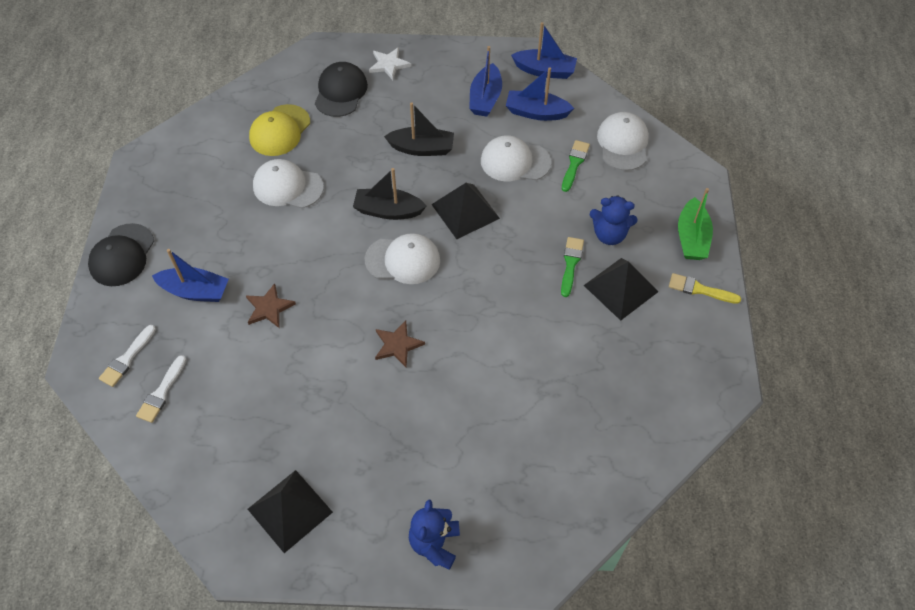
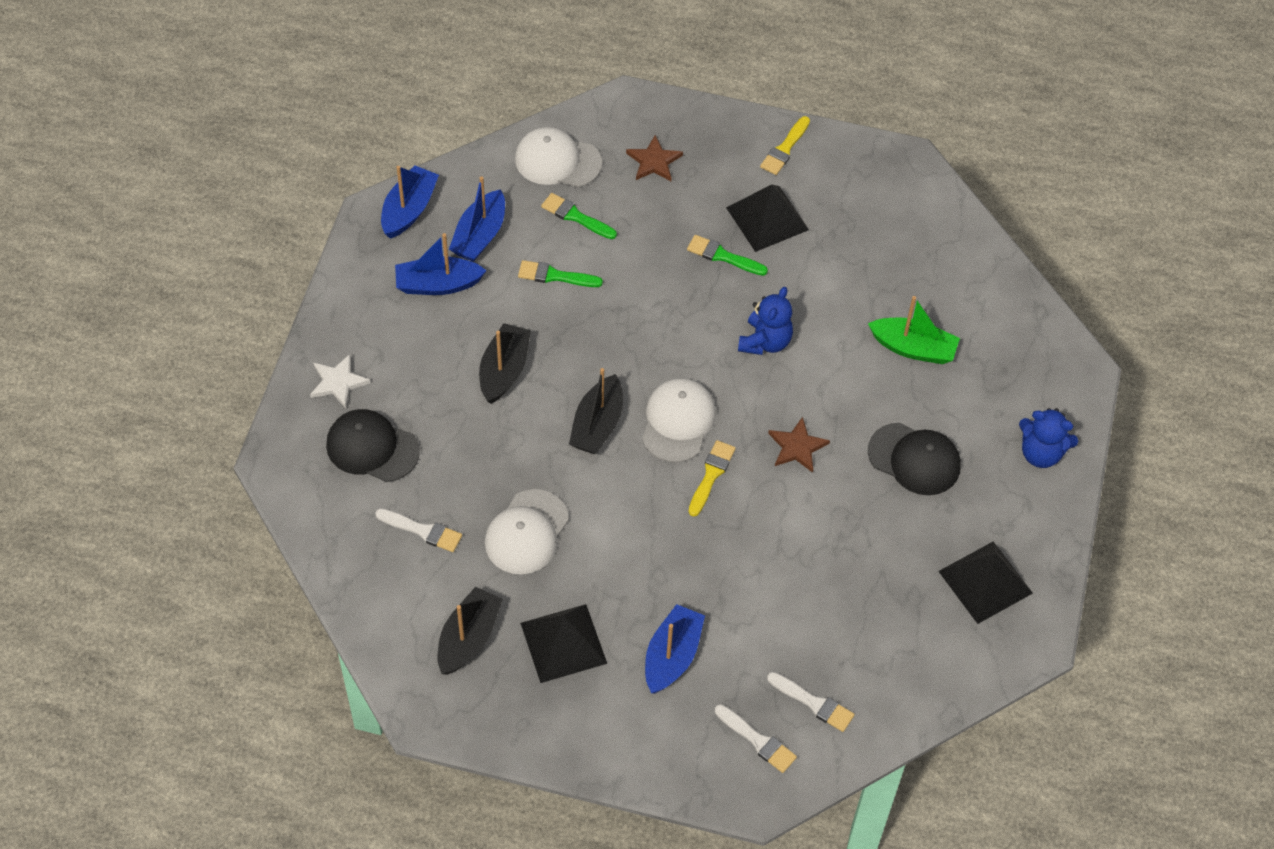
camera: 80 degrees left, 0 degrees up
black cap [88,223,154,286] -> black cap moved to [868,423,961,495]
brown star [246,283,296,329] -> brown star moved to [626,135,683,181]
yellow cap [249,104,310,156] -> white brush [375,508,462,552]
black pyramid [431,183,500,239] -> black pyramid moved to [520,604,607,683]
blue boat [469,46,502,117] -> blue boat turned 150 degrees clockwise [395,233,487,295]
white cap [481,135,551,181] -> green brush [518,260,603,287]
blue teddy bear [590,195,638,245] -> blue teddy bear moved to [738,287,793,355]
green boat [678,188,713,260] -> green boat moved to [868,296,960,364]
none -> black boat [437,587,503,675]
none -> yellow brush [688,440,735,517]

